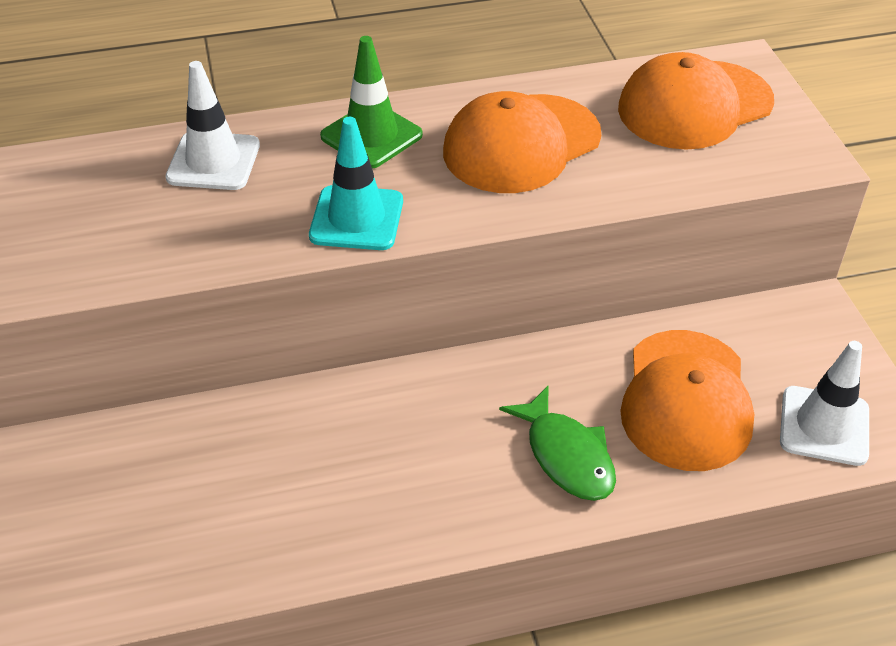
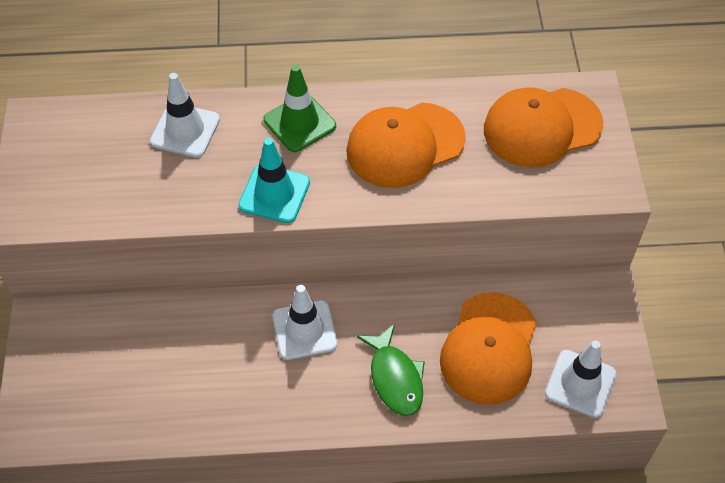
camera: 10 degrees right, 10 degrees up
none -> white traffic cone [272,285,337,360]

